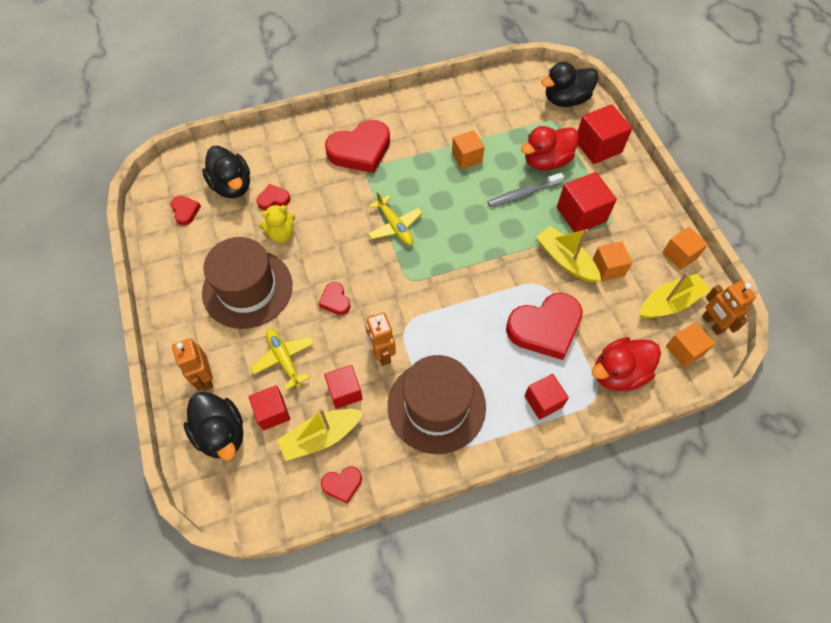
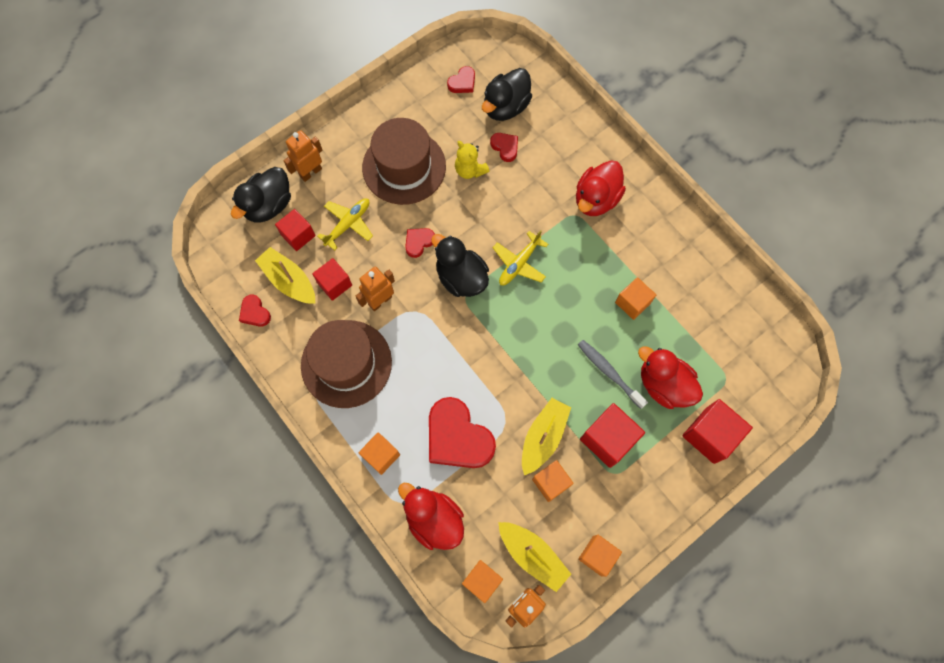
camera: 70 degrees right, 10 degrees up
red heart [325,120,390,173] -> red duck [576,160,626,216]
red cube [524,374,569,420] -> orange cube [359,432,400,475]
black duck [541,62,598,107] -> black duck moved to [431,234,489,297]

